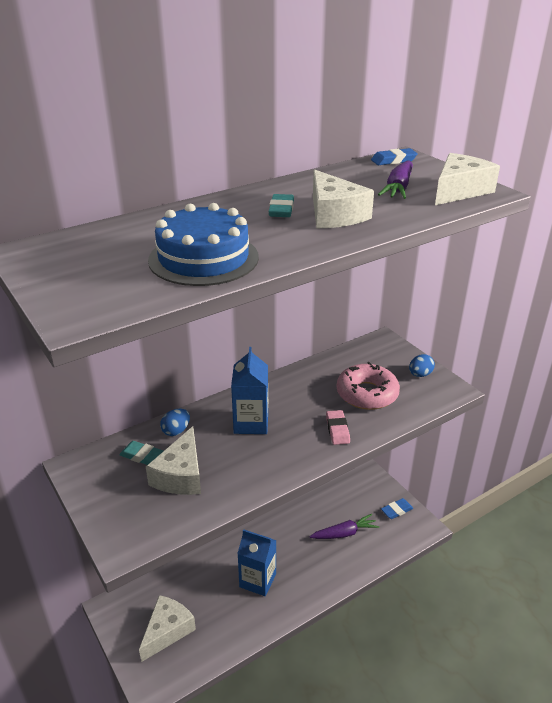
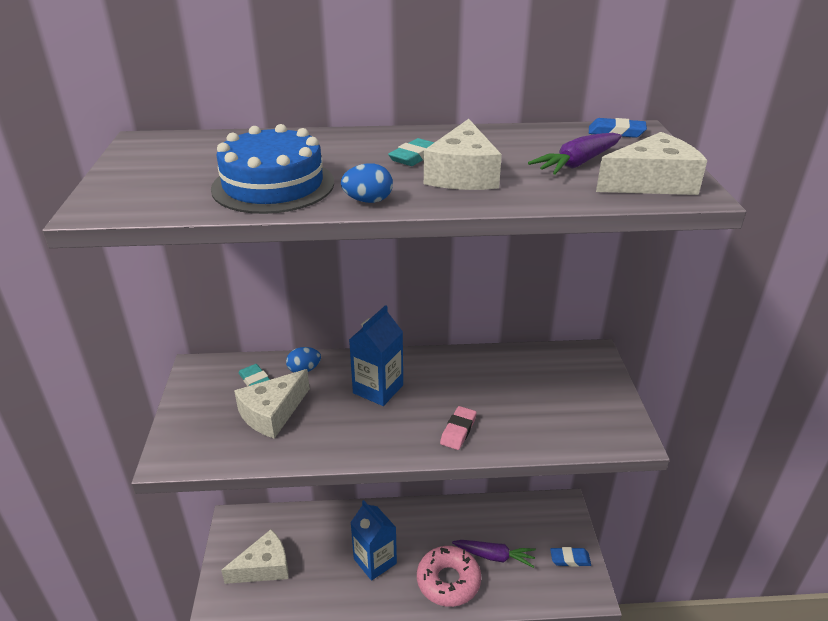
camera: 30 degrees right, 0 degrees up
pink donut [337,362,400,410] -> pink donut moved to [417,546,481,607]
blue egg [409,354,435,377] -> blue egg moved to [341,163,393,203]

